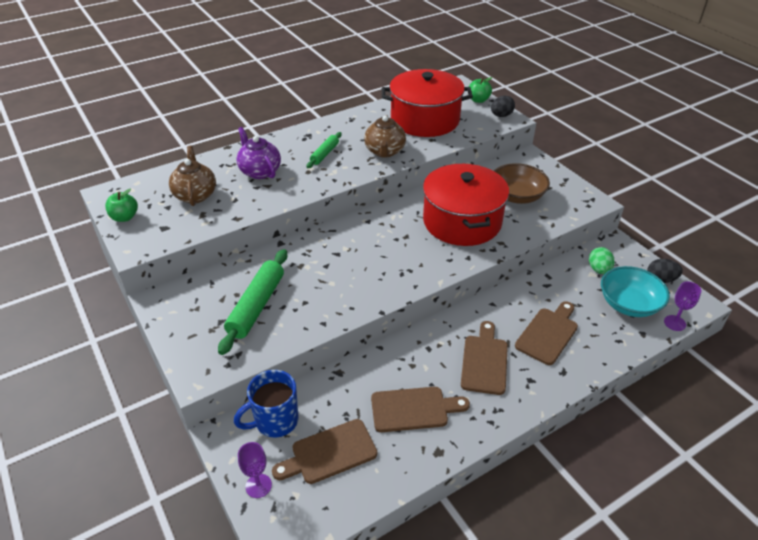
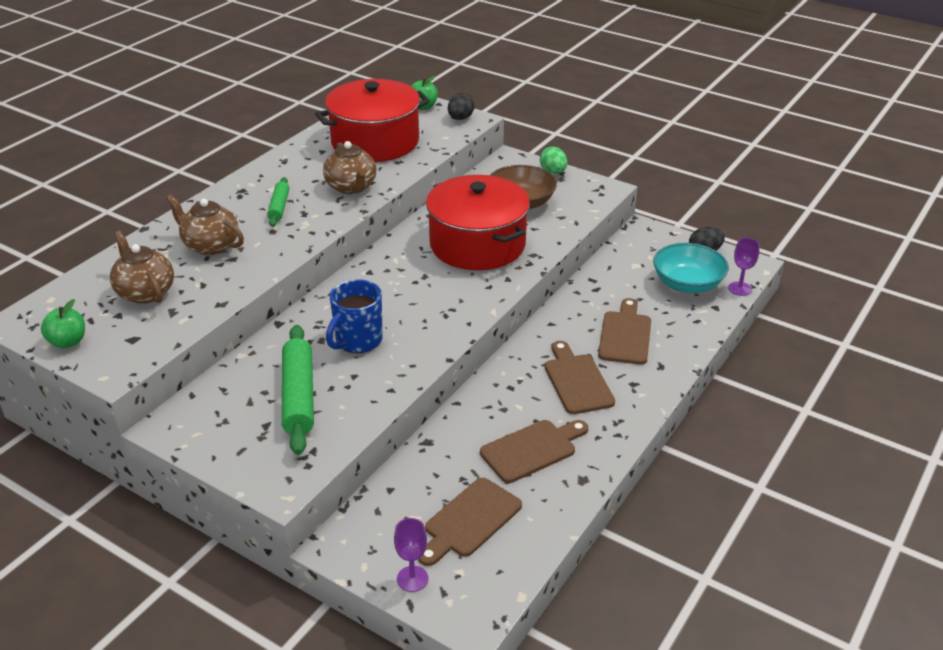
camera: 25 degrees left, 5 degrees down
blue mug [234,370,299,438] -> blue mug moved to [326,279,382,353]
purple teapot [236,127,281,179] -> brown teapot [166,194,244,255]
green egg [589,247,615,274] -> green egg moved to [540,146,567,174]

